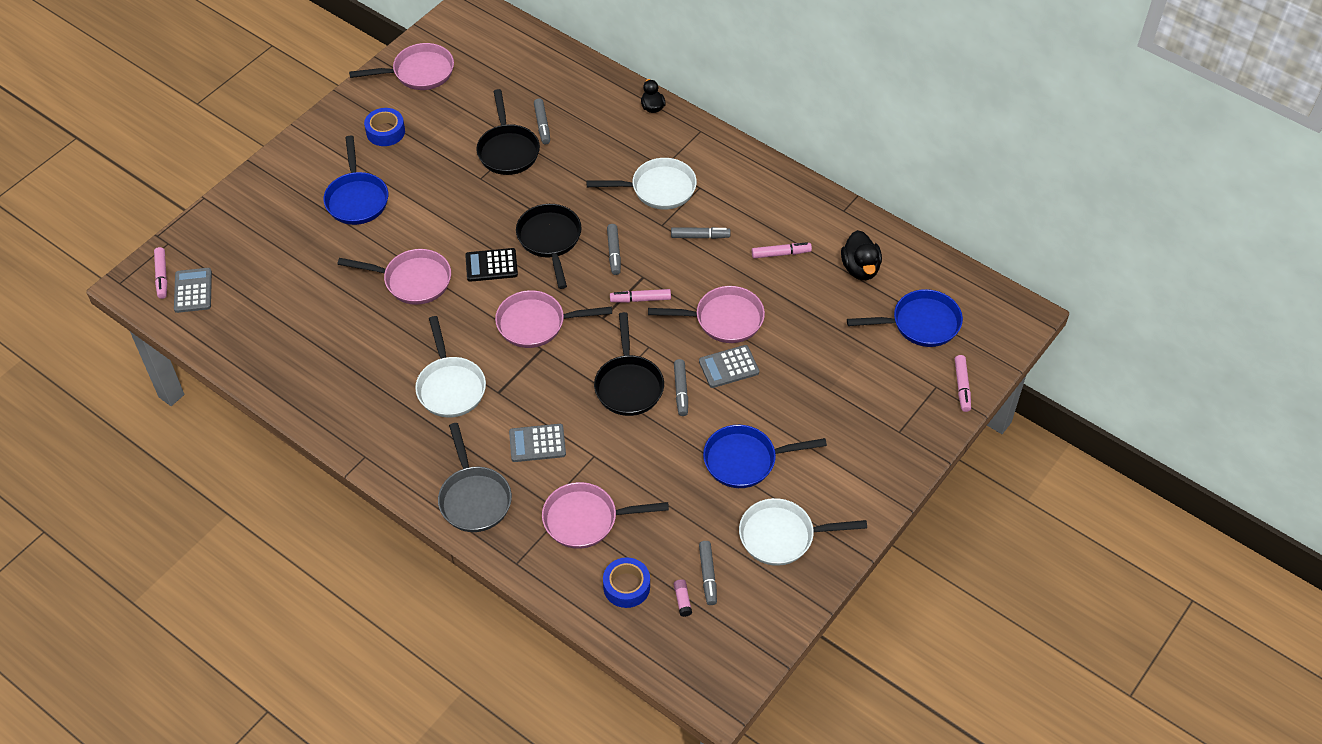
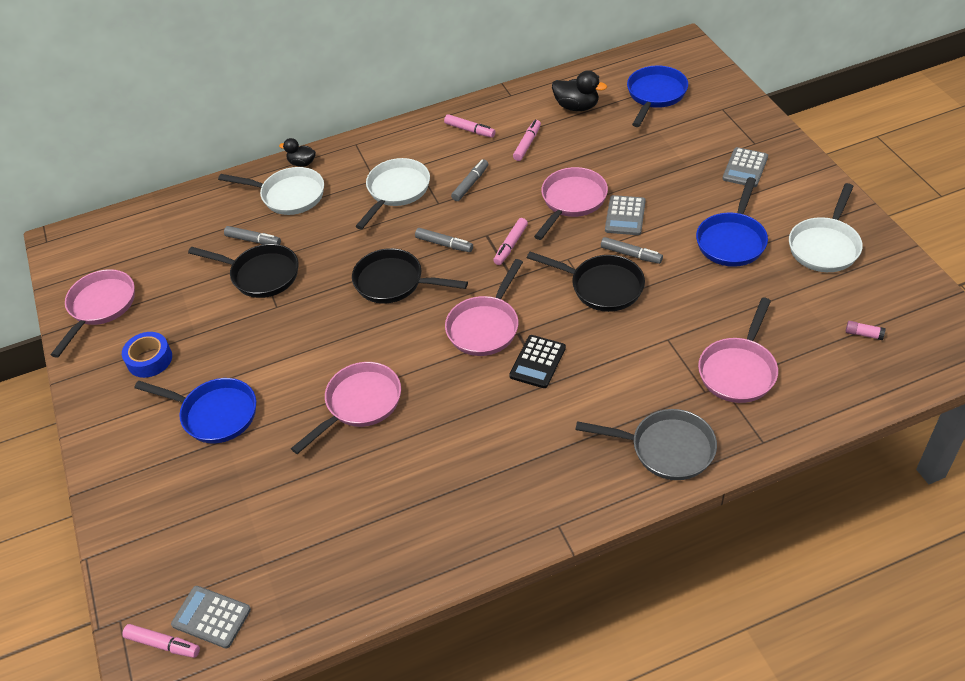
camera: 55 degrees left, 5 degrees down
white pan [415,316,486,417] -> white pan moved to [218,167,324,215]
black calculator [465,248,518,282] -> black calculator moved to [509,335,566,388]
grey calculator [509,424,566,462] -> grey calculator moved to [722,147,768,187]
blue tape [603,557,650,608] -> none
grey marker [699,541,717,605] -> none
pink marker [955,355,971,412] -> pink marker moved to [444,114,495,138]

